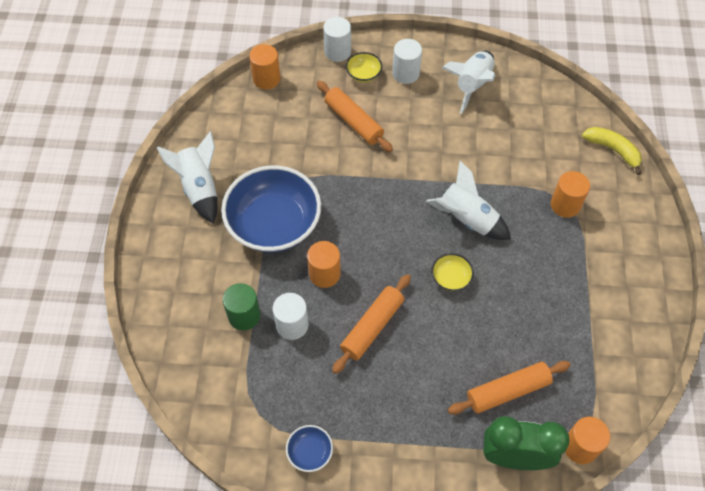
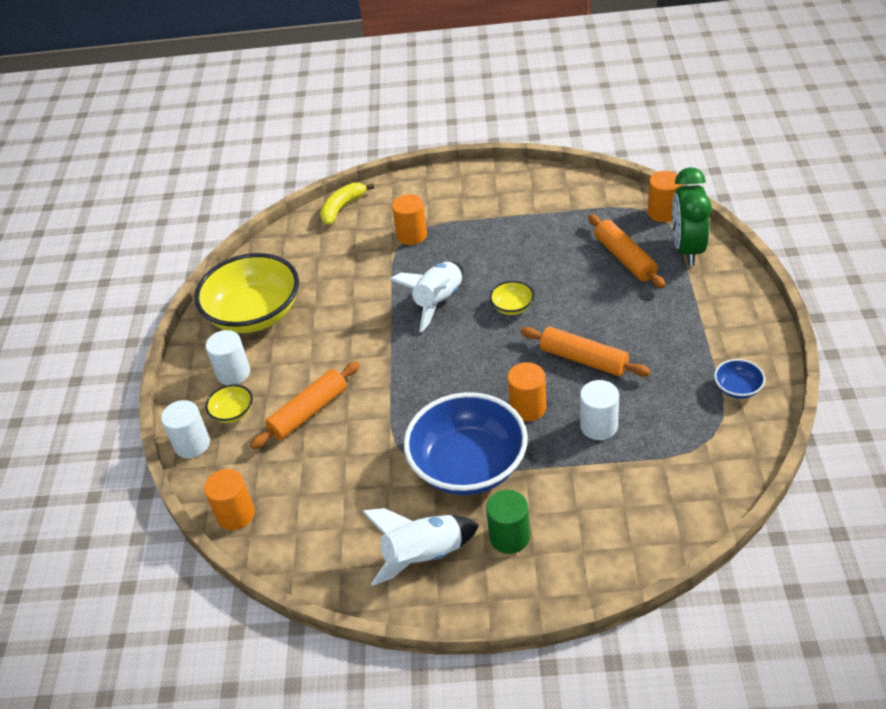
camera: 90 degrees left, 15 degrees down
green cylinder [223,283,261,330] -> green cylinder moved to [486,490,530,554]
white rocket [442,51,496,114] -> yellow bowl [194,253,299,333]

